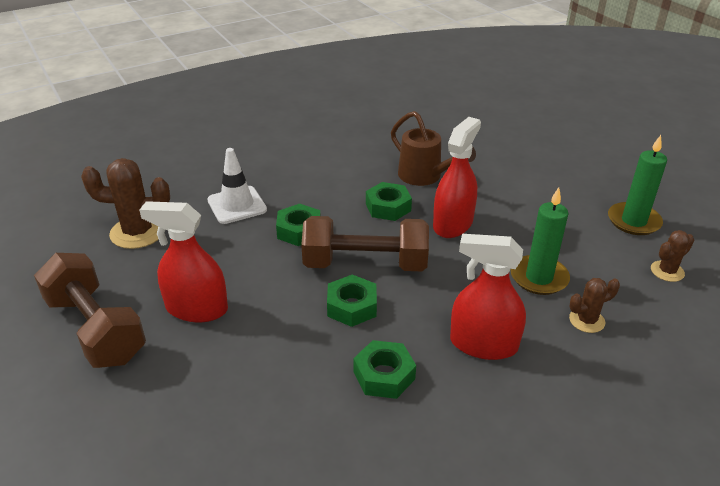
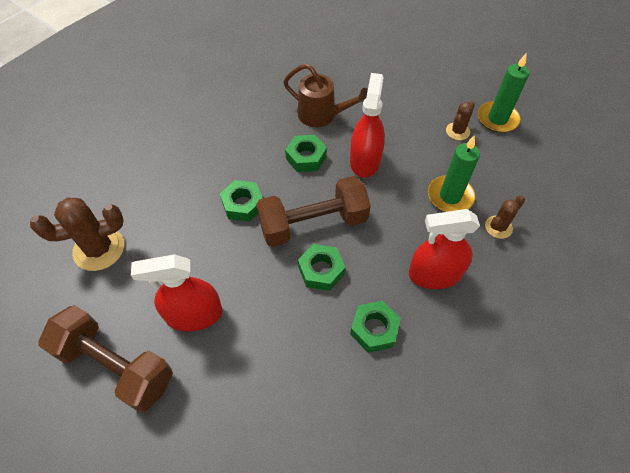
camera: 20 degrees left, 20 degrees up
white traffic cone [207,148,267,224] -> none
brown cactus [651,230,694,282] -> brown cactus moved to [446,101,475,140]

